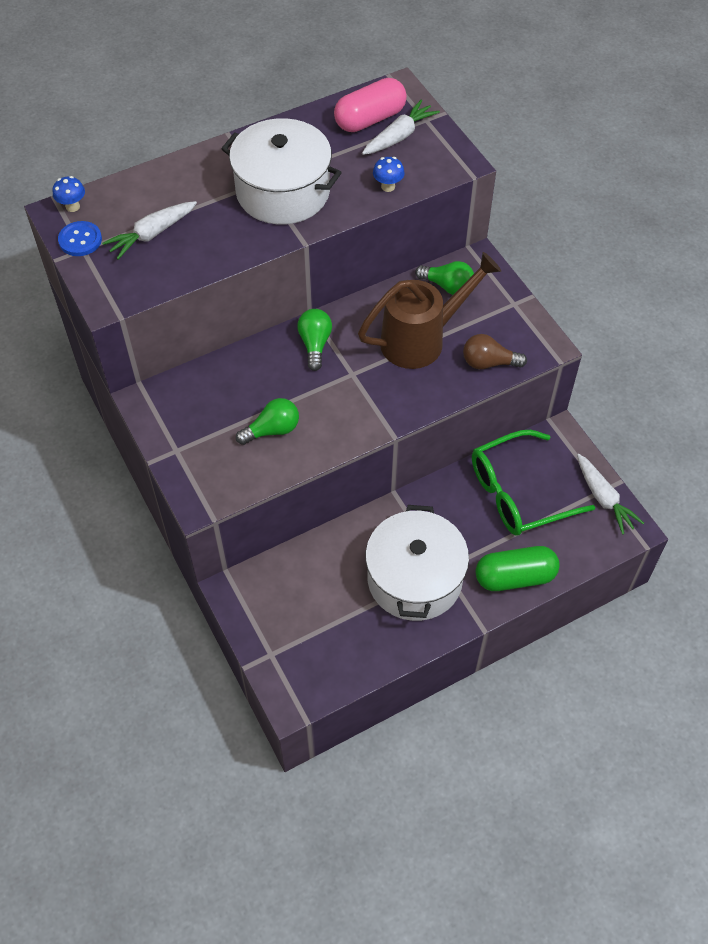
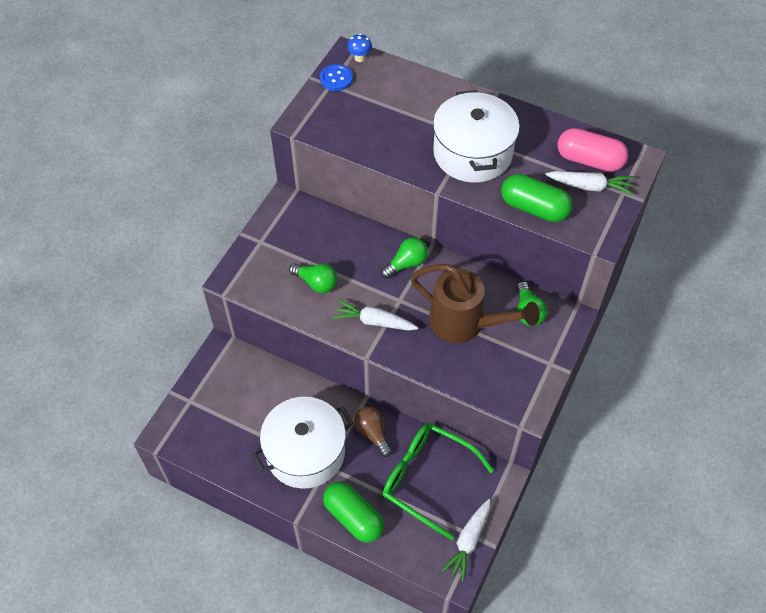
camera: 55 degrees right, 0 degrees up
white carrot [102,201,197,259] -> white carrot moved to [332,300,418,331]
blue mushroom [373,157,405,192] -> green capsule [501,174,572,222]
brown light bulb [463,334,527,369] -> brown light bulb moved to [354,406,392,457]

